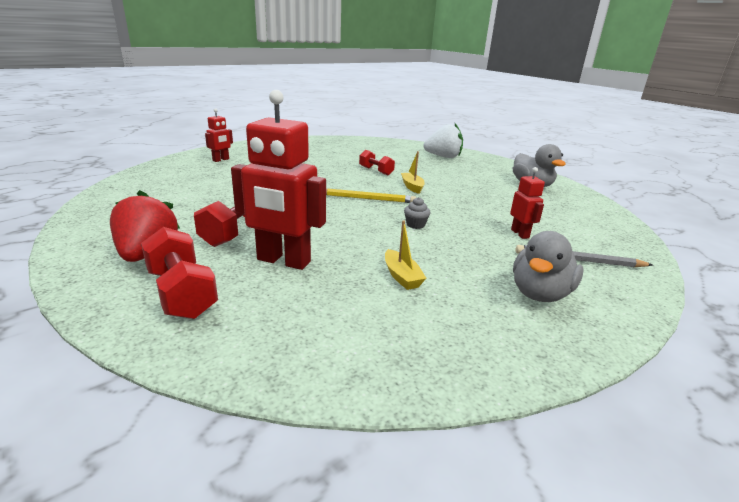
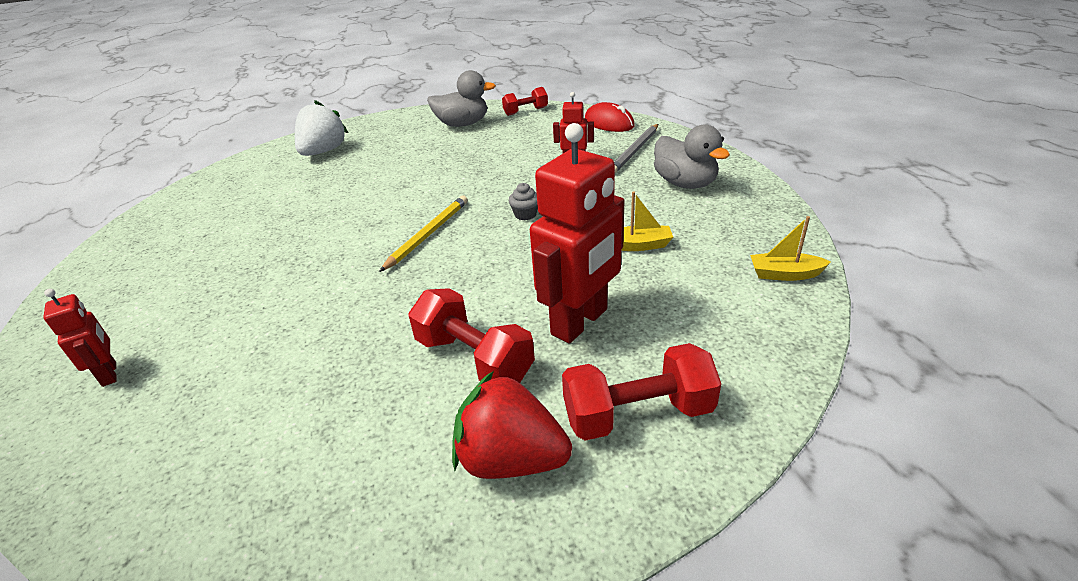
camera: 65 degrees left, 10 degrees up
red dumbbell [359,150,395,175] -> red dumbbell moved to [502,87,548,116]
yellow boat [401,151,425,194] -> yellow boat moved to [750,216,831,281]
none -> red mouse [585,102,635,132]

